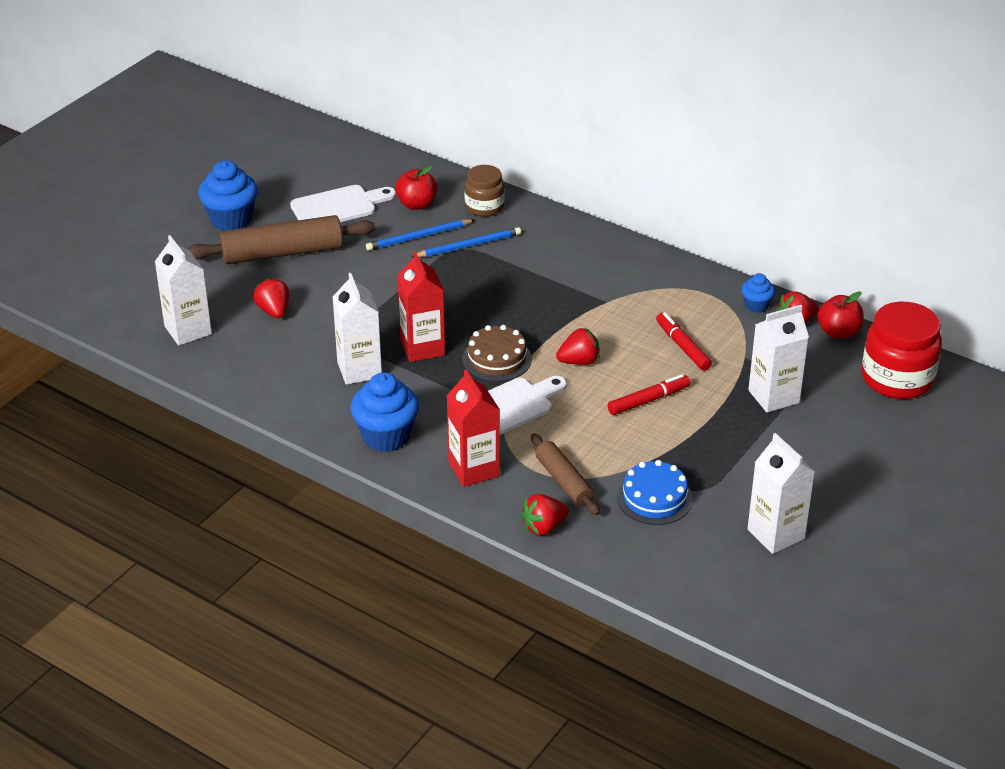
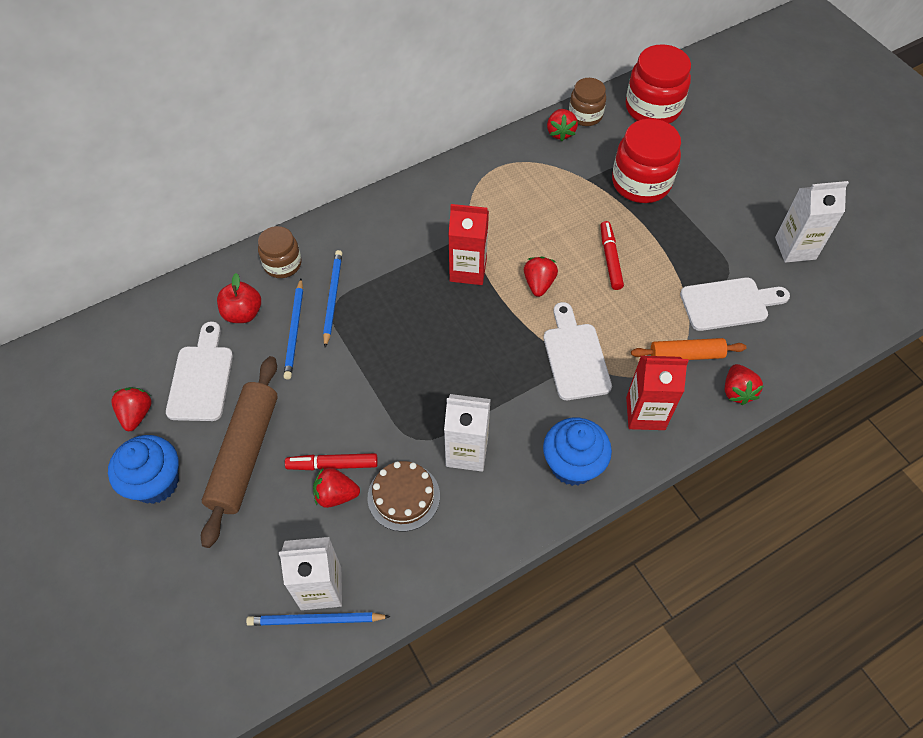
camera: 65 degrees left, 20 degrees up
red carton [397,251,445,362] -> red carton moved to [448,204,489,285]
brown cake [462,325,532,382] -> brown cake moved to [368,461,440,532]
brown rolling pin [531,433,600,515] -> orange rolling pin [631,338,746,360]
blue cake [617,460,693,525] -> white cutting board [680,277,790,331]
red marker [656,312,712,371] -> red marker moved to [285,453,378,470]
blue cupcake [741,273,775,313] -> none
white carton [748,305,809,413] -> red jar [612,119,681,203]
red apple [817,291,864,339] -> brown jar [569,78,606,126]
none -> red strawberry [111,387,152,431]
none -> blue pencil [246,612,391,626]

